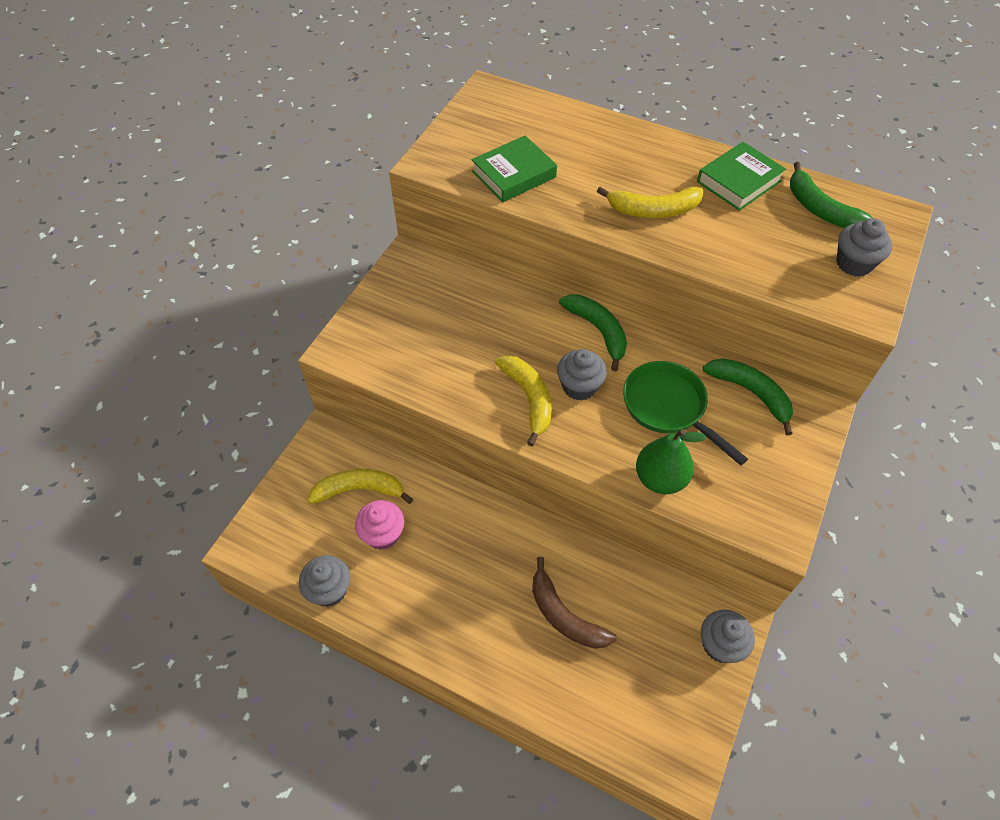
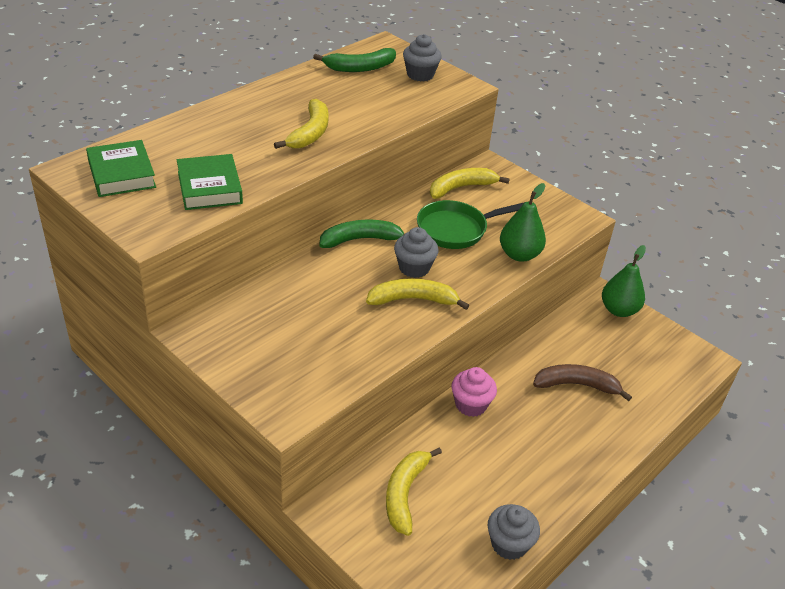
camera: 75 degrees left, 15 degrees down
pink cupcake [355,500,404,550] -> pink cupcake moved to [451,367,497,417]
brown banana [532,557,616,649] -> brown banana turned 150 degrees counterclockwise [533,364,632,401]
green book [697,142,786,211] -> green book moved to [86,140,156,197]
grey cupcake [701,610,755,663] -> green pear [602,245,646,317]
green banana [703,358,793,435] -> yellow banana [430,168,510,199]

